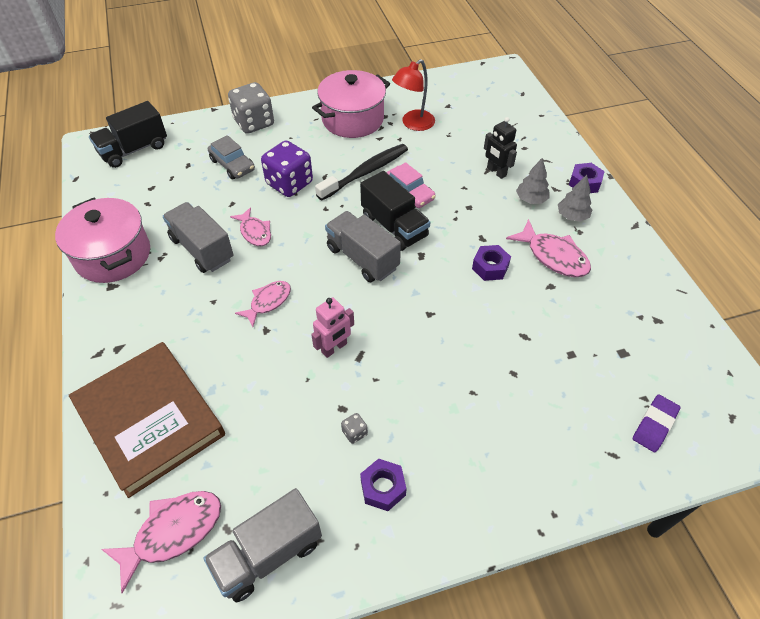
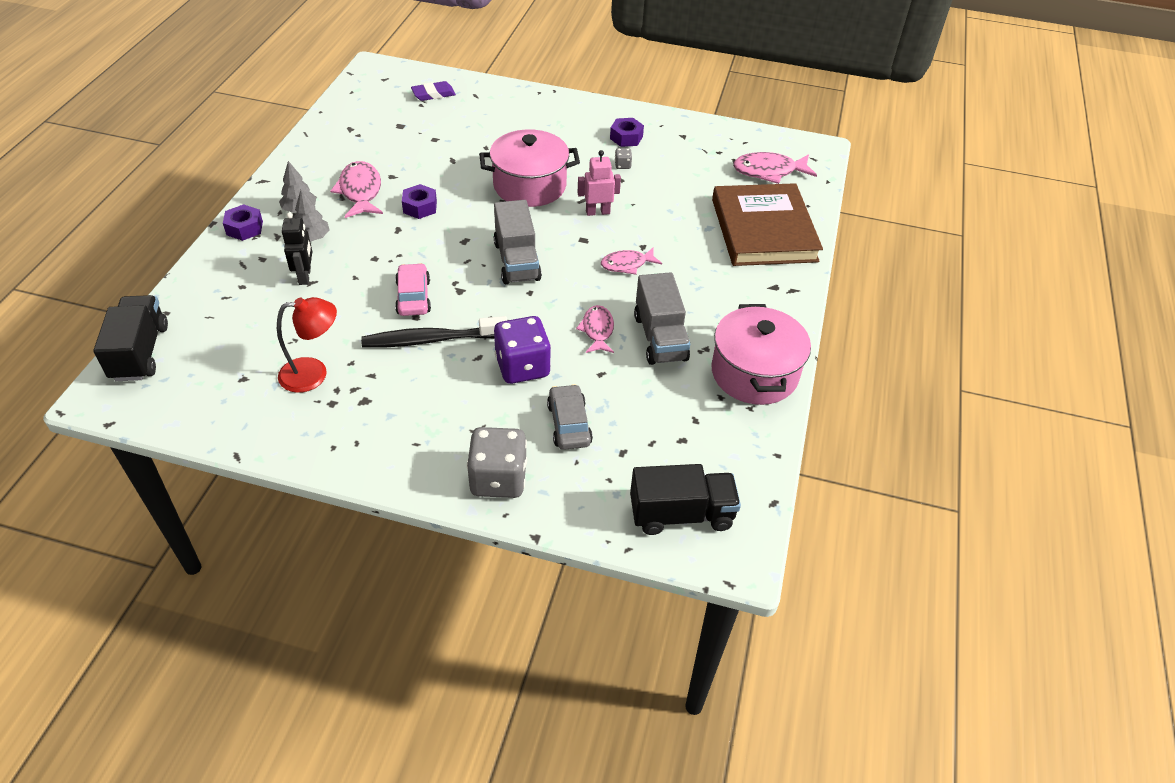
camera: 150 degrees left, 5 degrees down
grey truck [203,488,322,602] -> none
pink pot [312,70,390,138] -> pink pot moved to [479,129,580,207]
black truck [360,171,431,251] -> black truck moved to [93,295,168,381]

